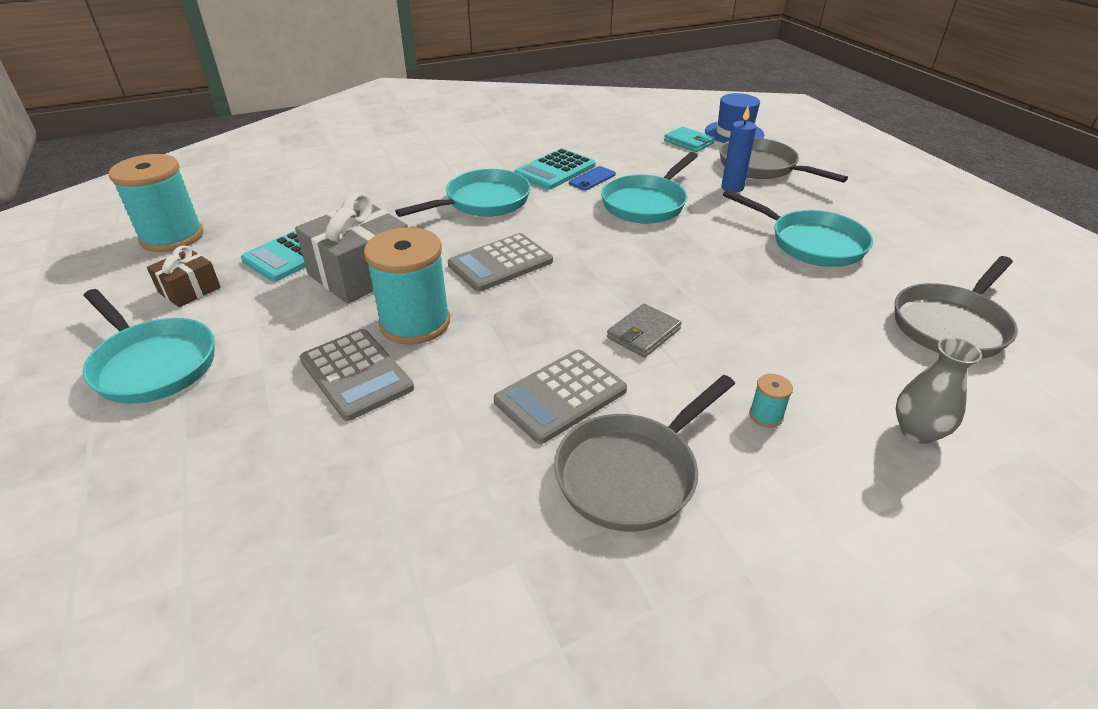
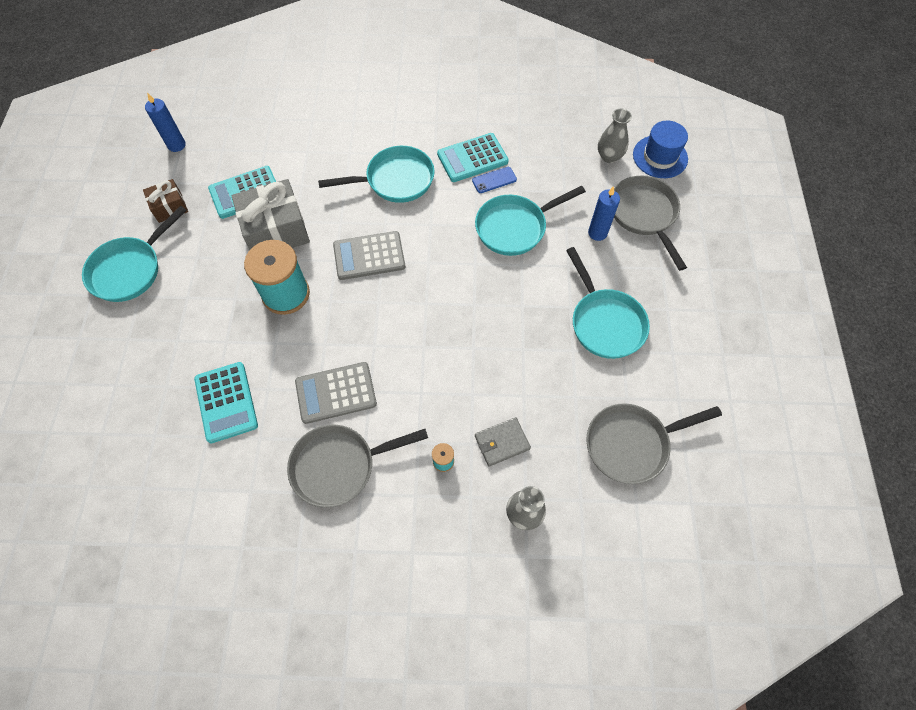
camera: 25 degrees right, 25 degrees up
turquoise pan [83,289,215,404] -> turquoise pan turned 60 degrees clockwise [82,205,187,302]
turquoise spool [109,154,203,252] -> blue candle [145,93,186,152]
grey calculator [300,329,414,421] -> none
grey wallet [607,304,681,358] -> grey wallet moved to [475,417,531,466]
turquoise wallet [664,127,715,152] -> grey vase [598,109,632,163]
none -> turquoise calculator [194,362,258,443]

